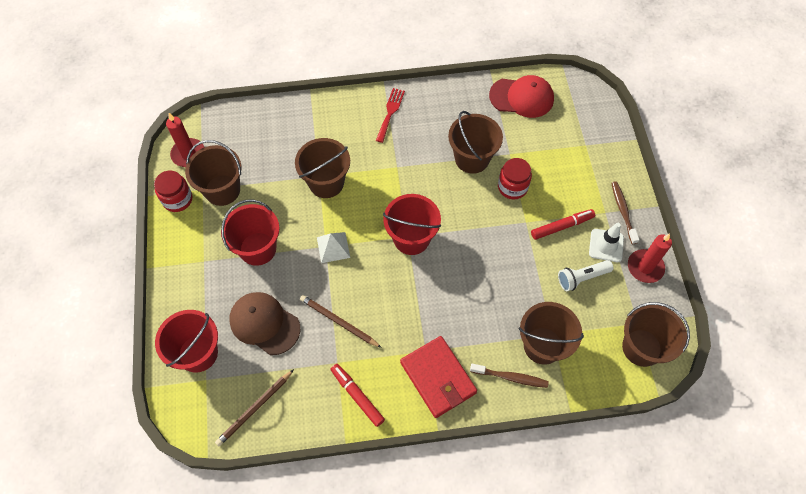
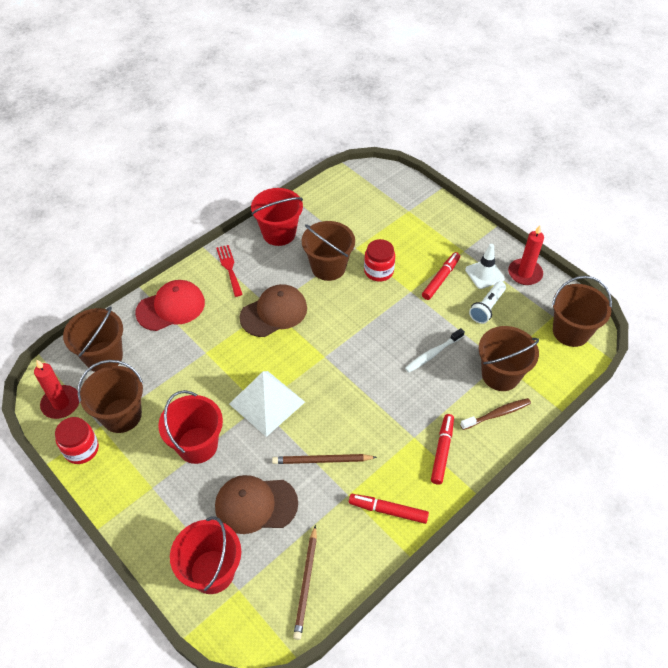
camera: 35 degrees left, 10 degrees down
brown bucket [295,138,350,198] -> brown bucket moved to [63,306,123,372]
white pyramid [317,232,350,263] -> white pyramid [229,371,305,437], size x1.73
red bucket [383,194,441,255] -> red bucket moved to [251,188,303,246]
red wallet [400,336,477,418] -> red marker [431,414,454,485]
red cap [489,75,554,118] -> red cap moved to [135,280,205,331]
brown toothbrush [611,181,639,244] -> none
none -> brown cap [240,284,307,337]
none -> white toothbrush [405,328,465,373]

